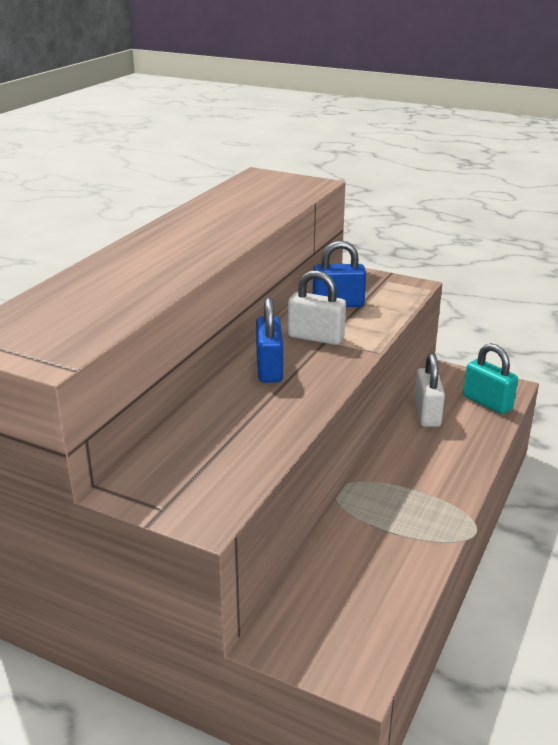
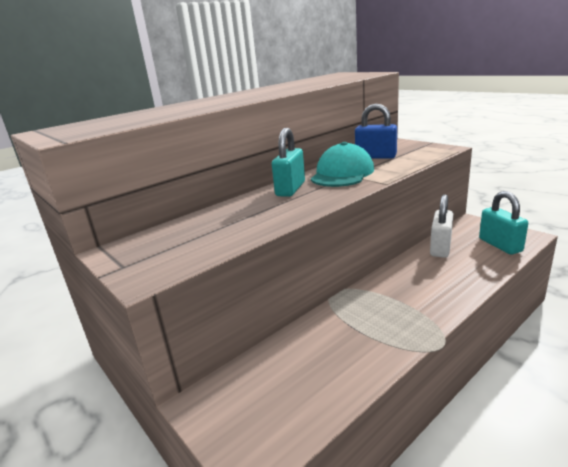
camera: 25 degrees right, 5 degrees down
blue padlock [256,297,283,383] -> turquoise padlock [272,128,305,197]
white padlock [288,270,346,345] -> turquoise cap [311,142,374,187]

